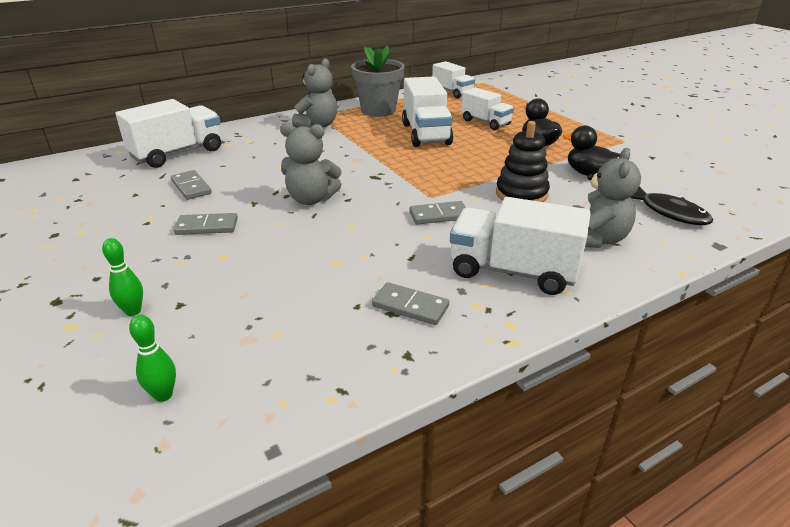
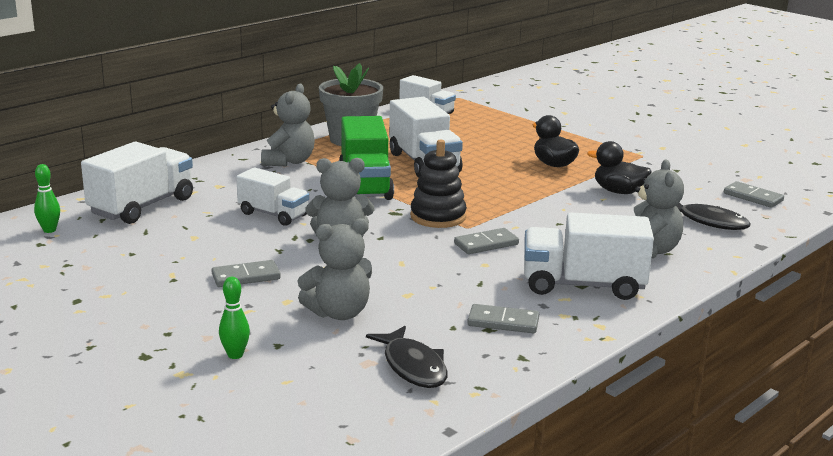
camera: 15 degrees left, 10 degrees down
green bowling pin [129,315,176,402] -> green bowling pin moved to [34,164,60,233]
grey domino [171,170,212,200] -> grey domino moved to [724,181,784,208]
white truck [461,87,514,130] -> white truck moved to [236,168,309,226]
black stacking toy [496,121,550,202] -> black stacking toy moved to [410,139,467,228]
none -> grey teddy bear [297,218,372,320]
none -> green truck [339,116,394,200]
none -> black fish [366,326,448,388]

